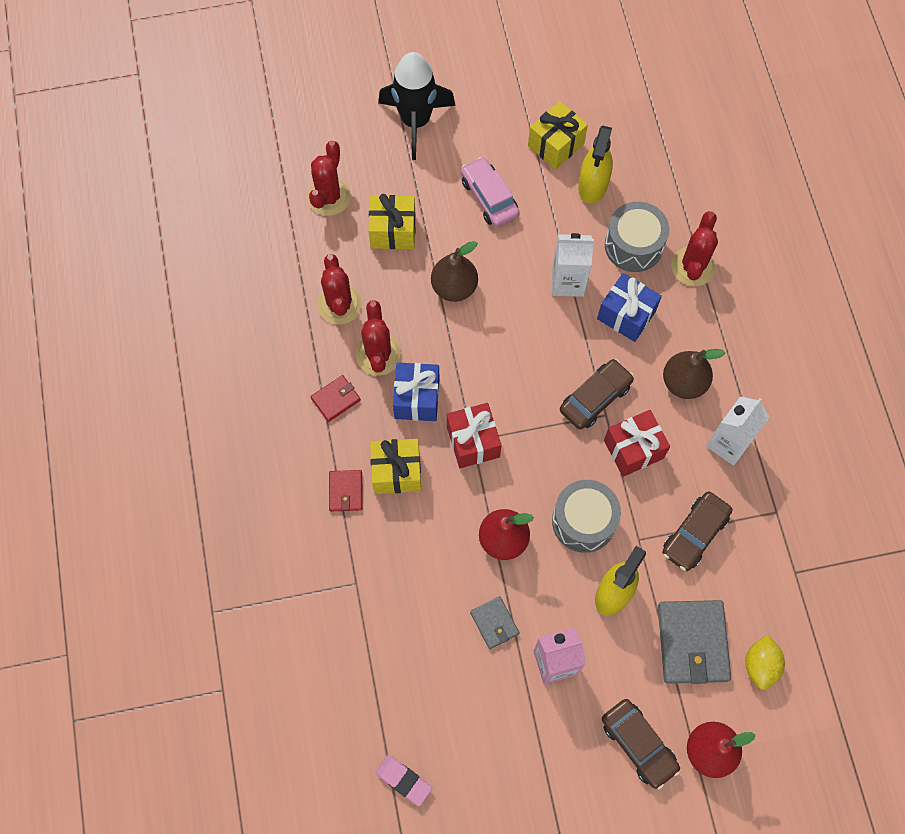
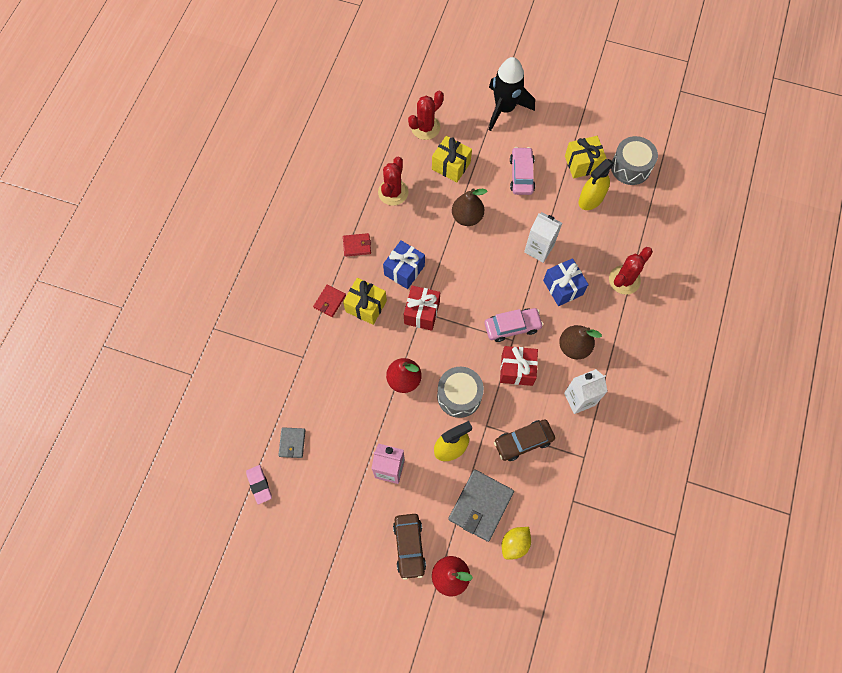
camera: 30 degrees right, 0 degrees up
red cactus [356,300,402,376] -> none
grey wallet [470,596,519,649] -> grey wallet moved to [278,427,305,458]
brown car [560,359,634,430] -> pink car [485,308,543,342]
grey drum [605,202,669,272] -> grey drum moved to [611,136,658,185]

